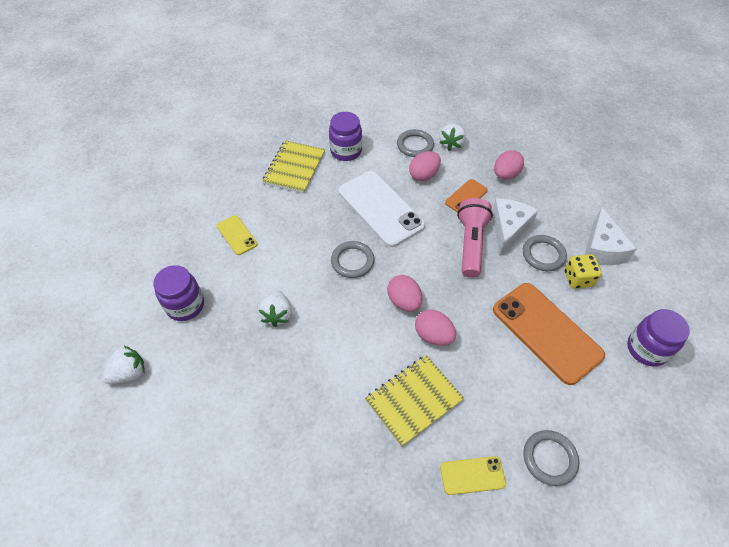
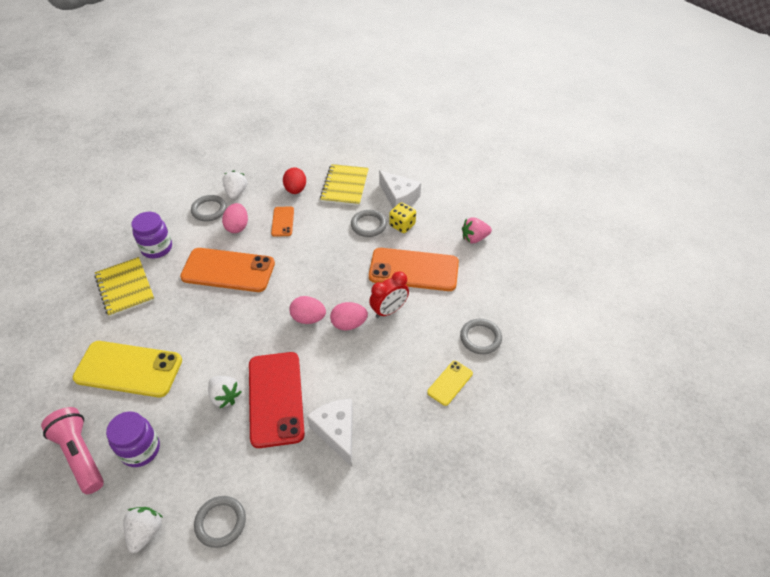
camera: 45 degrees left, 5 degrees down
yellow phone [217,215,258,255] -> yellow phone [73,341,182,397], size x2.04
grey ring [331,241,375,278] -> grey ring moved to [194,496,246,548]
white phone [338,171,425,247] -> orange phone [180,248,275,292]
yellow notebook [365,355,464,447] -> yellow notebook moved to [320,164,369,206]
white strawberry [439,123,466,151] -> white strawberry turned 150 degrees counterclockwise [223,170,247,199]
pink flashlight [457,198,493,278] -> pink flashlight moved to [41,407,104,494]
white cheese [492,198,538,256] -> white cheese moved to [307,399,353,466]
pink egg [494,150,524,180] -> red egg [283,167,306,194]
purple jar [627,309,690,366] -> pink strawberry [462,217,492,243]
none -> red phone [249,352,305,448]
none -> red clock [369,271,409,318]

